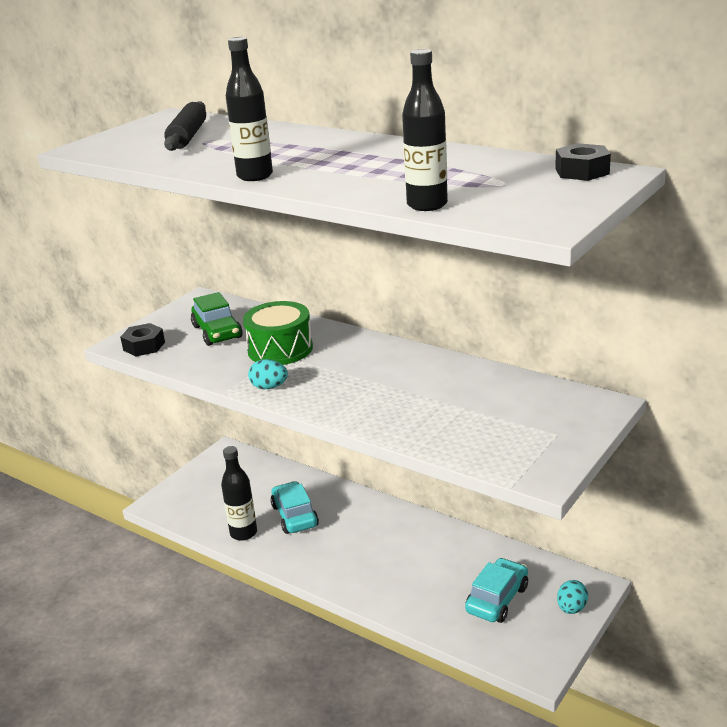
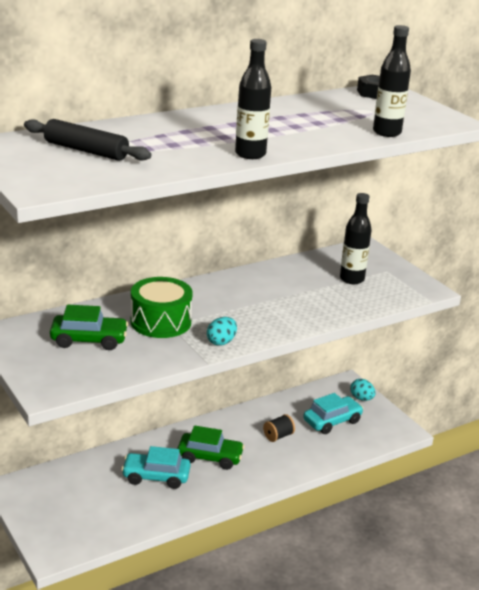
camera: 70 degrees left, 0 degrees up
black nut [120,323,165,356] -> none
black bottle [221,446,257,541] -> black bottle moved to [340,193,372,284]
turquoise car [465,558,528,623] -> turquoise car turned 90 degrees clockwise [303,393,364,434]
none -> green car [178,426,245,470]
none -> black spool [263,414,295,442]

